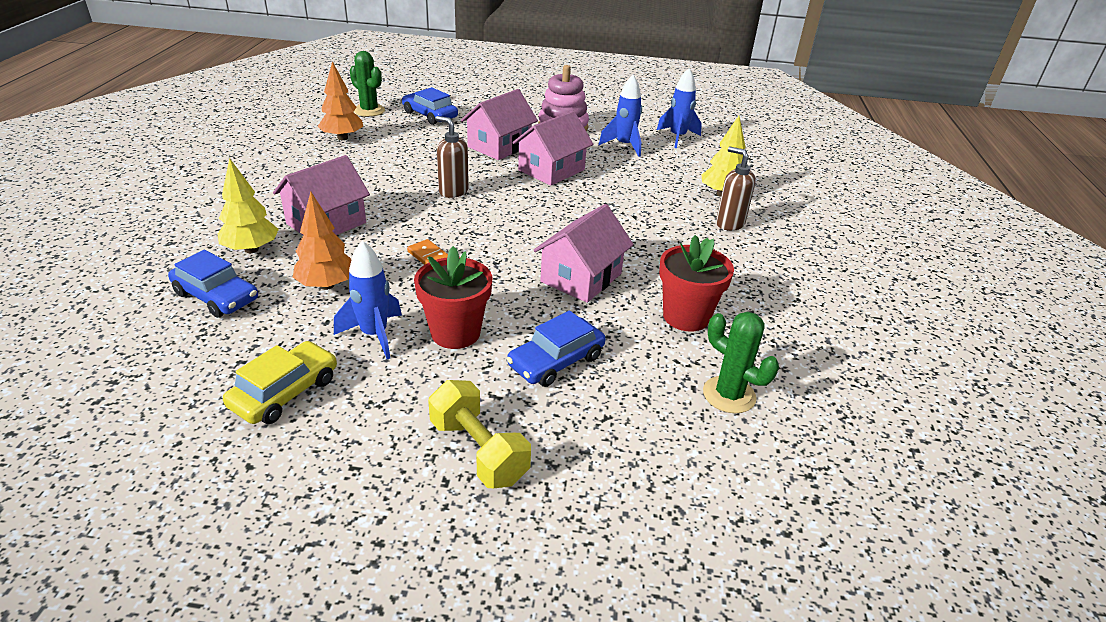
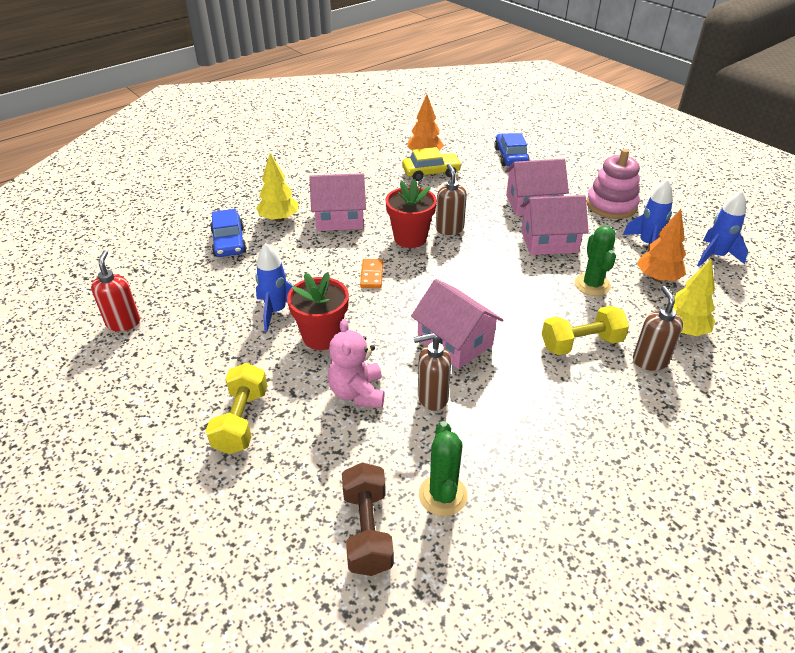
camera: 45 degrees right, 5 degrees up
yellow car [223,341,337,424] -> yellow car moved to [402,147,462,181]
orange tree [293,192,351,290] -> orange tree moved to [637,209,686,282]
green cactus [350,51,385,117] -> green cactus moved to [575,226,616,296]
blue car [507,310,606,387] -> pink teddy bear [328,319,384,408]
pink house [534,204,634,303] -> pink house turned 60 degrees clockwise [411,279,503,369]
red flower pot [659,235,734,332] -> red flower pot moved to [385,179,437,248]
none -> red soap dispenser [91,250,140,331]
none -> brown dumbbell [342,462,394,576]
none -> brown soap dispenser [413,333,451,411]
none -> yellow dumbbell [542,306,629,355]

